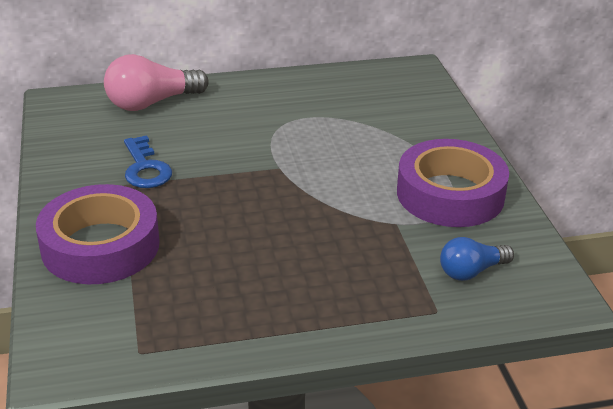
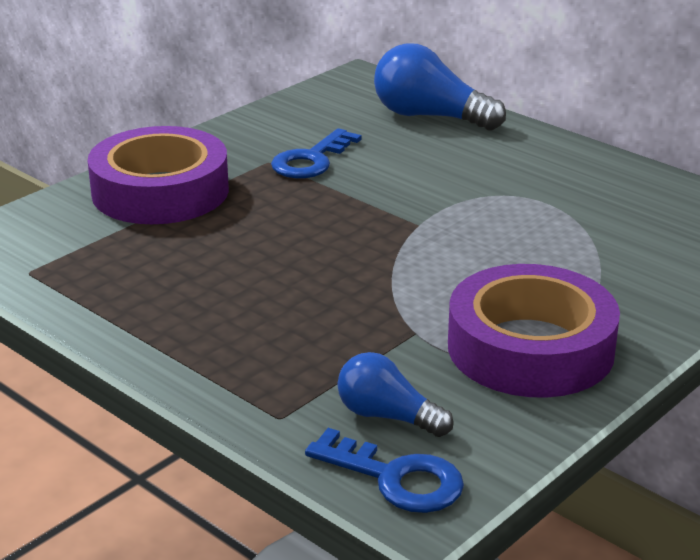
camera: 55 degrees right, 5 degrees down
pink light bulb [104,54,208,111] -> blue light bulb [374,43,506,130]
none -> blue key [305,428,464,513]

